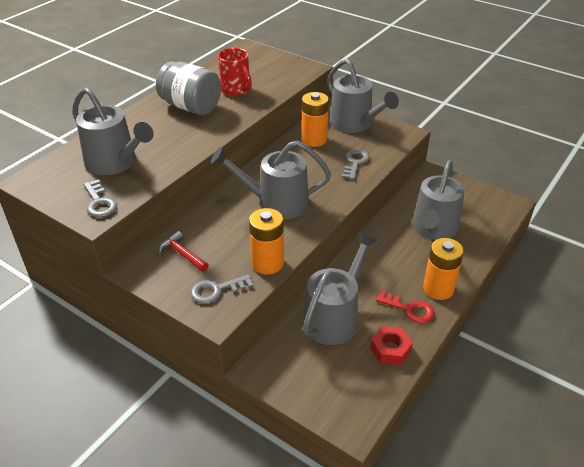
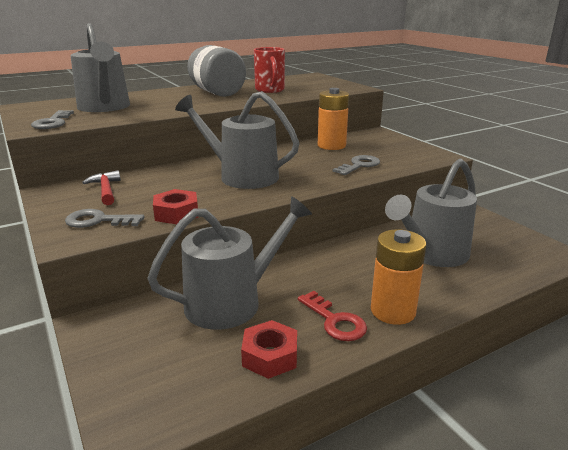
camera: 25 degrees right, 15 degrees down
orange battery [249,208,284,275] -> red nut [153,189,198,224]
grey watering can [327,59,399,133] -> none

